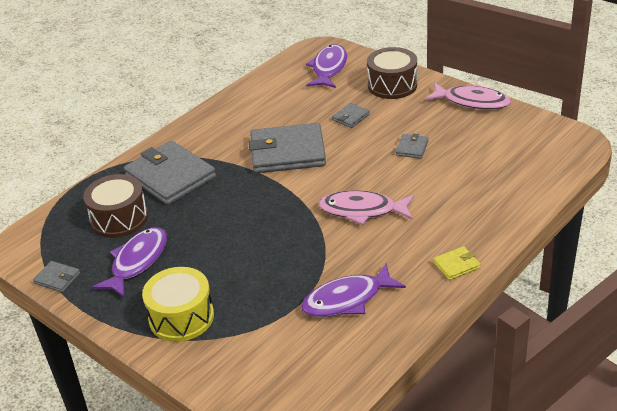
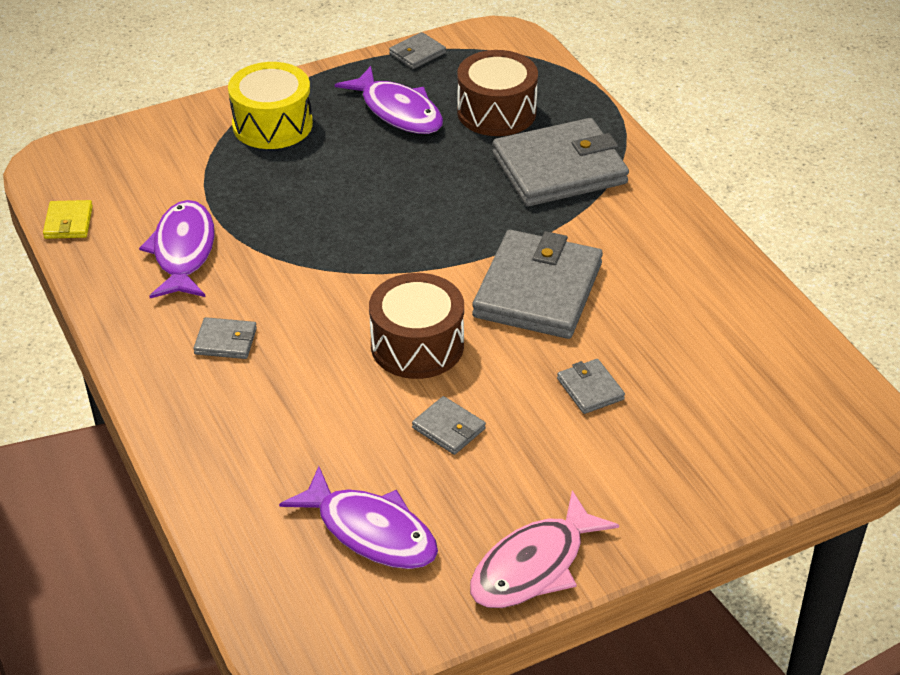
camera: 110 degrees right, 5 degrees up
purple fish [306,44,347,88] -> purple fish moved to [279,466,438,569]
pink fish [318,190,414,225] -> none
brown drum [367,47,417,99] -> brown drum moved to [369,273,464,379]
yellow wallet [433,246,481,280] -> yellow wallet moved to [43,200,93,239]
none -> grey wallet [193,317,257,359]

